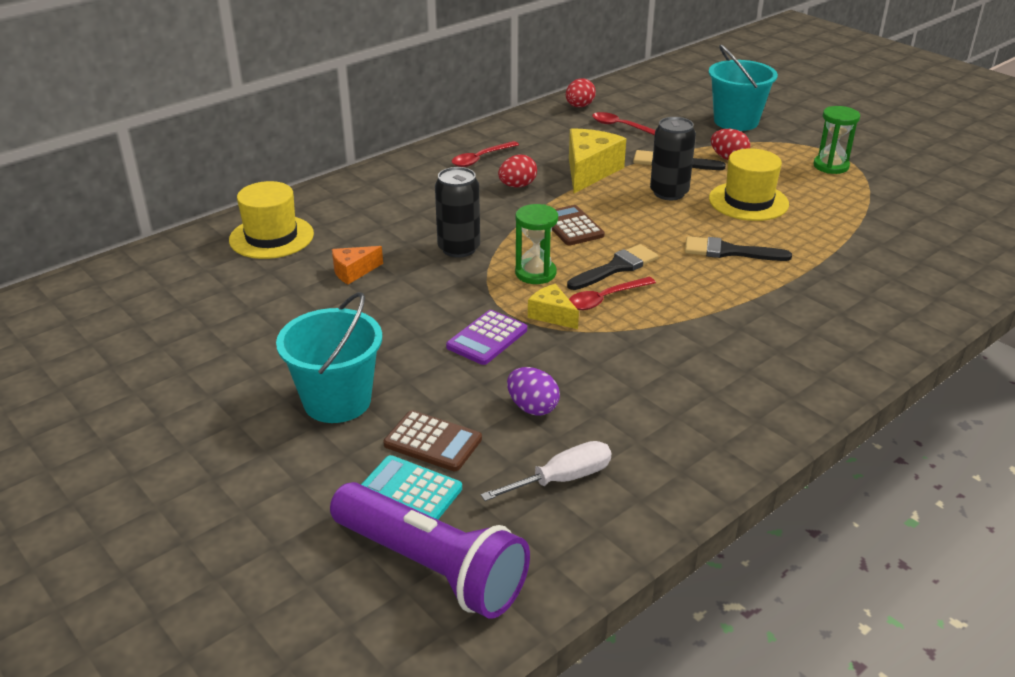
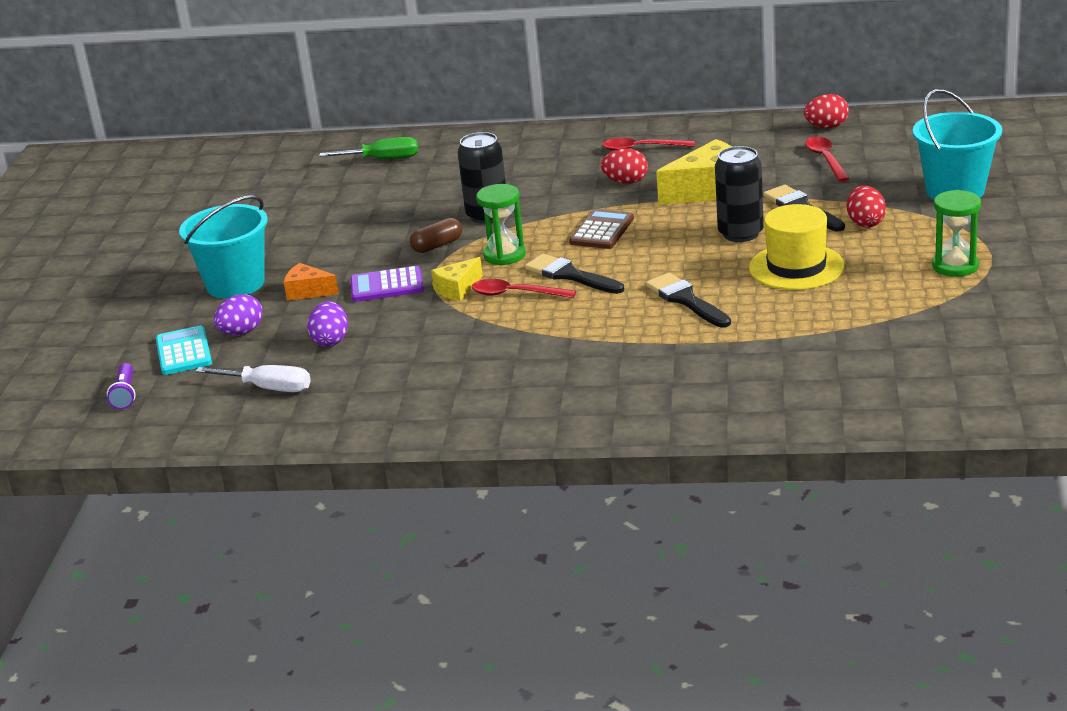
camera: 50 degrees right, 5 degrees down
yellow hat [229,181,314,259] -> green screwdriver [319,137,418,159]
purple flashlight [330,482,530,619] -> purple flashlight [107,363,136,410], size x0.41
orange cheese [332,246,383,284] -> orange cheese moved to [284,263,339,301]
brown calculator [383,410,482,471] -> purple egg [214,294,263,335]
yellow cheese [528,284,579,329] -> yellow cheese turned 135 degrees counterclockwise [431,257,483,301]
black brush [567,244,658,290] -> black brush turned 150 degrees counterclockwise [525,254,624,294]
none -> brown capsule [410,218,462,253]

